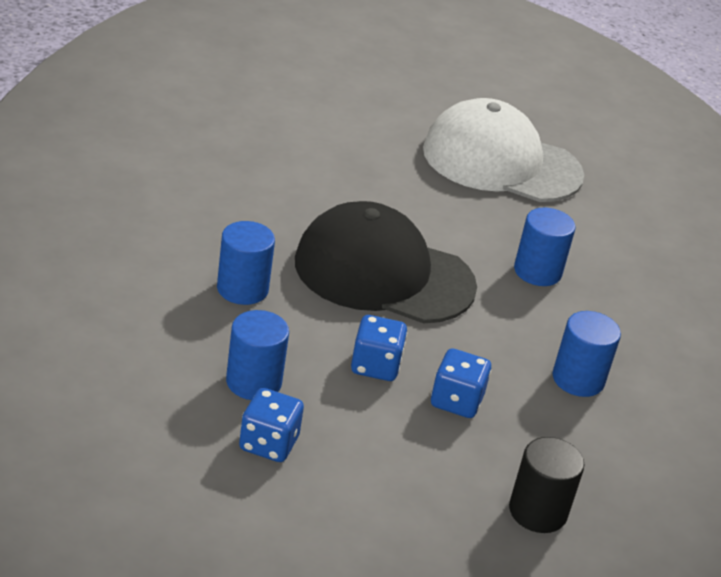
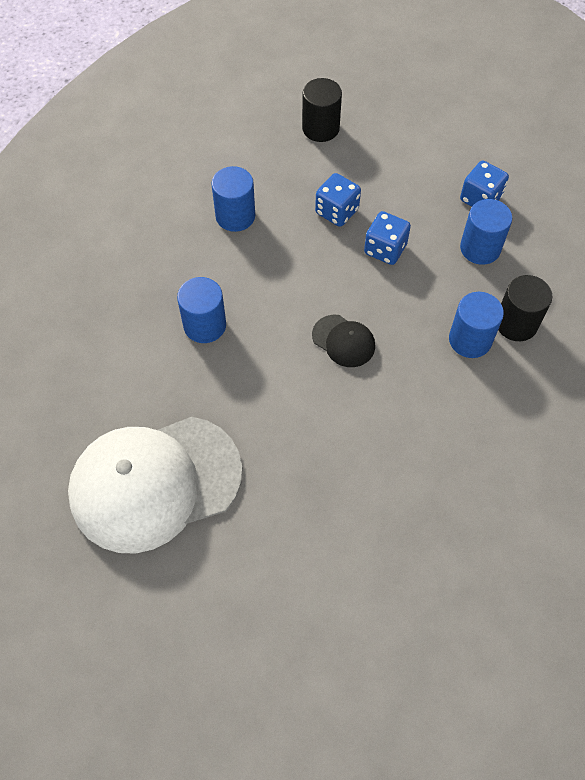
camera: 155 degrees left, 25 degrees up
black cap [295,201,477,323] -> black cap [312,315,375,367], size x0.42
white cap [423,98,584,202] -> white cap turned 120 degrees clockwise [68,417,242,553]
none -> black cylinder [498,275,552,341]

